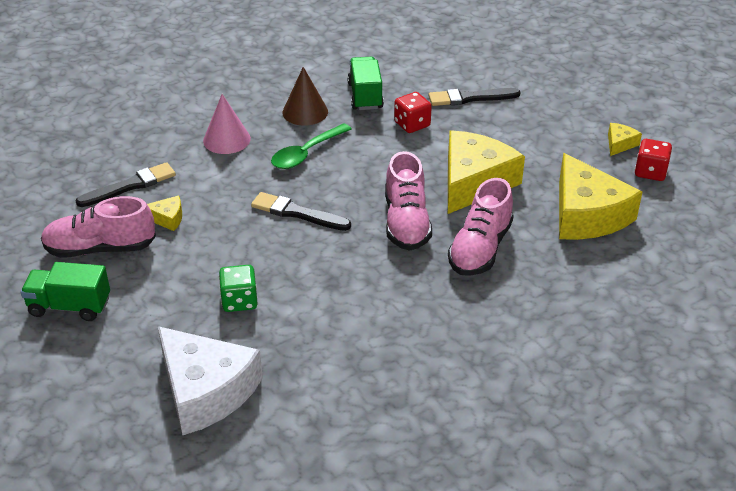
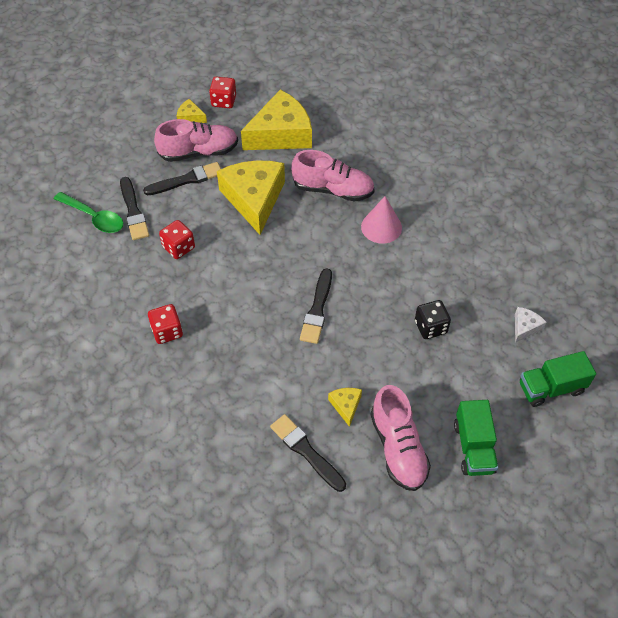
camera: 100 degrees left, 15 degrees up
white cheese [158,326,263,435] -> white cheese [515,307,546,343], size x0.43
pink cone [203,94,251,154] -> pink cone moved to [361,196,402,243]
green dice [219,265,258,312] -> black dice [415,300,451,339]
green spoon [271,123,352,169] -> green spoon moved to [54,192,123,233]
brown cone [282,67,328,126] -> red dice [148,304,183,344]
green truck [347,57,384,110] -> green truck moved to [520,351,596,407]
pink shoe [385,151,432,251] -> pink shoe moved to [154,119,238,162]
yellow cheese [448,130,525,214] -> yellow cheese turned 60 degrees clockwise [217,160,285,235]
none -> black brush [143,162,221,195]

